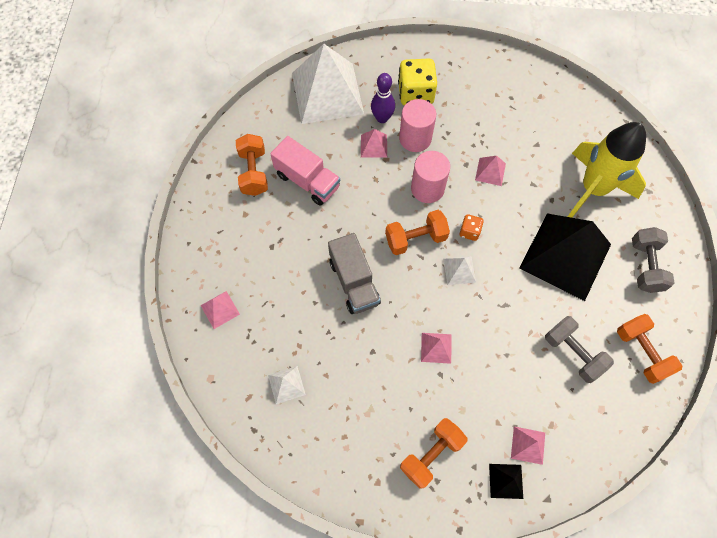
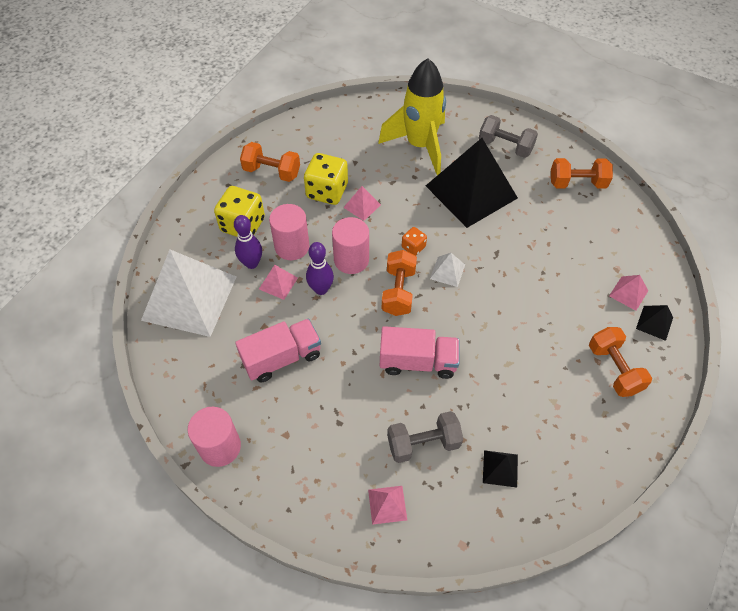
camera: 65 degrees left, 10 degrees down
orange dumbbell [236,134,268,196] -> orange dumbbell moved to [240,142,300,182]
white pyramid [268,366,306,404] -> black pyramid [483,450,518,488]
grey truck [328,233,381,314] -> pink truck [380,326,459,379]
pink pyramid [421,333,451,364] -> none
grey dumbbell [545,316,614,383] -> grey dumbbell moved to [387,411,463,463]
none -> pink cylinder [188,407,241,467]
none -> yellow dice [304,153,348,205]
none -> purple bowling pin [306,242,334,295]

